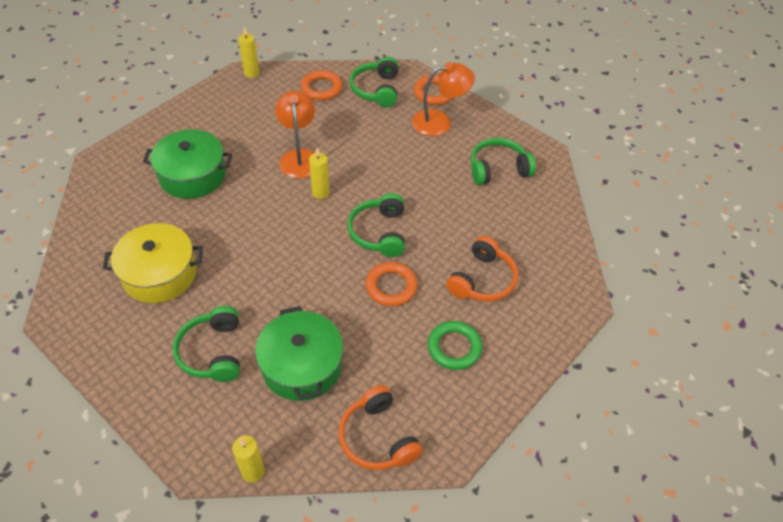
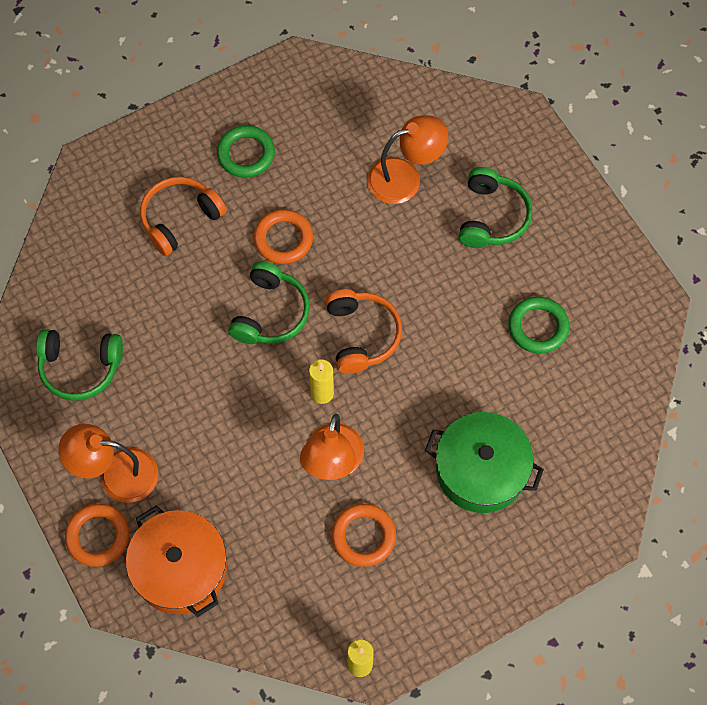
camera: 160 degrees left, 15 degrees up
yellow pot [103,223,203,303] -> green ring [509,296,570,353]
yellow candle [232,435,265,483] -> none
green pot [255,306,343,401] -> orange lamp [367,115,448,204]
orange ring [301,70,342,100] -> orange ring moved to [332,504,396,567]
orange headphones [338,385,423,470] -> orange headphones moved to [325,289,402,374]
green headphones [350,57,399,107] -> orange pot [126,505,227,617]

